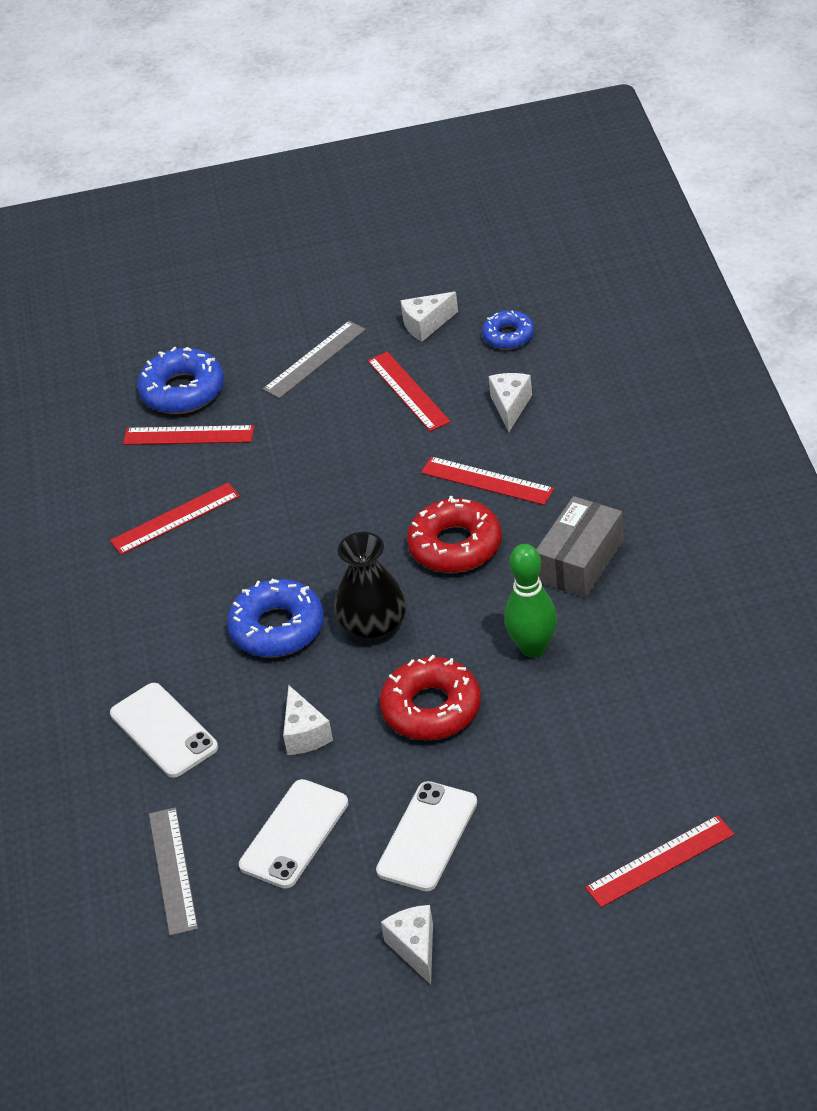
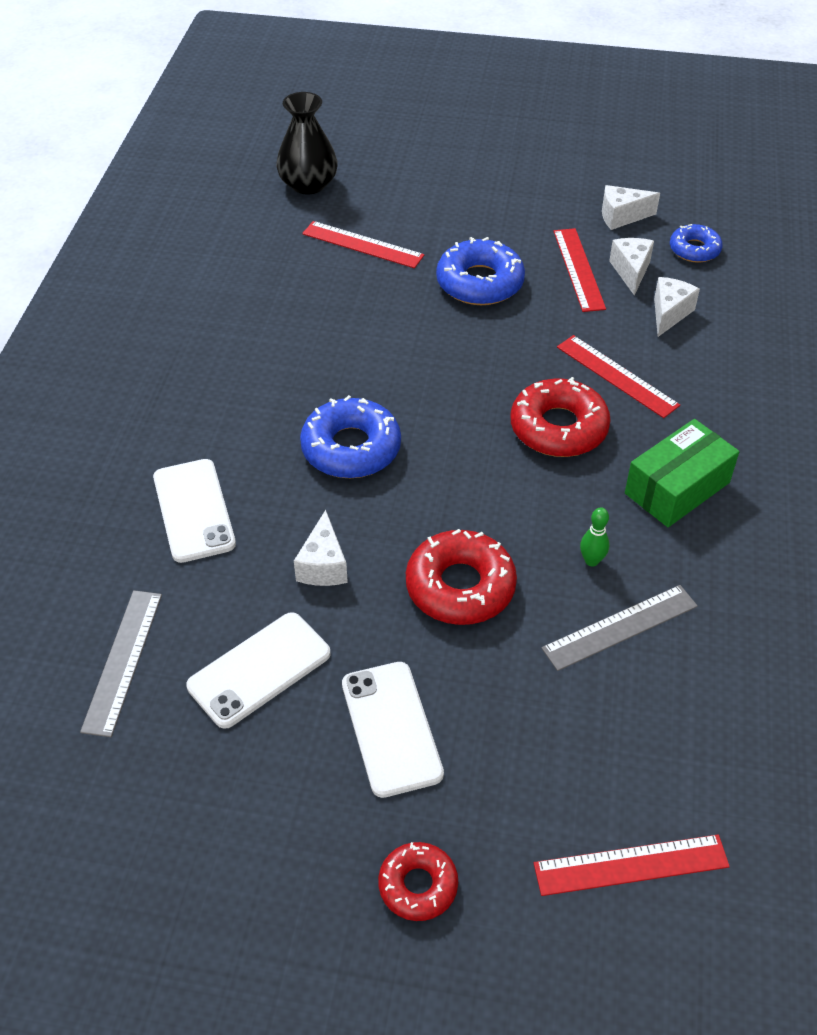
camera: 15 degrees right, 5 degrees up
red ruler [110,483,240,555] -> none
blue donut [137,346,224,414] -> blue donut moved to [436,237,525,305]
grey ruler [263,321,366,399] -> grey ruler moved to [542,585,698,671]
black vase [334,532,407,640] -> black vase moved to [276,92,338,194]
white phone [376,781,477,891] -> white phone turned 60 degrees counterclockwise [342,662,444,798]
white cheese [381,905,433,984] -> white cheese moved to [609,238,654,296]
green bowling pin [504,544,557,658] -> green bowling pin [580,507,609,567], size x0.50
grey box [536,496,624,598] -> green box [625,419,739,527]
none -> red donut [378,842,458,921]

